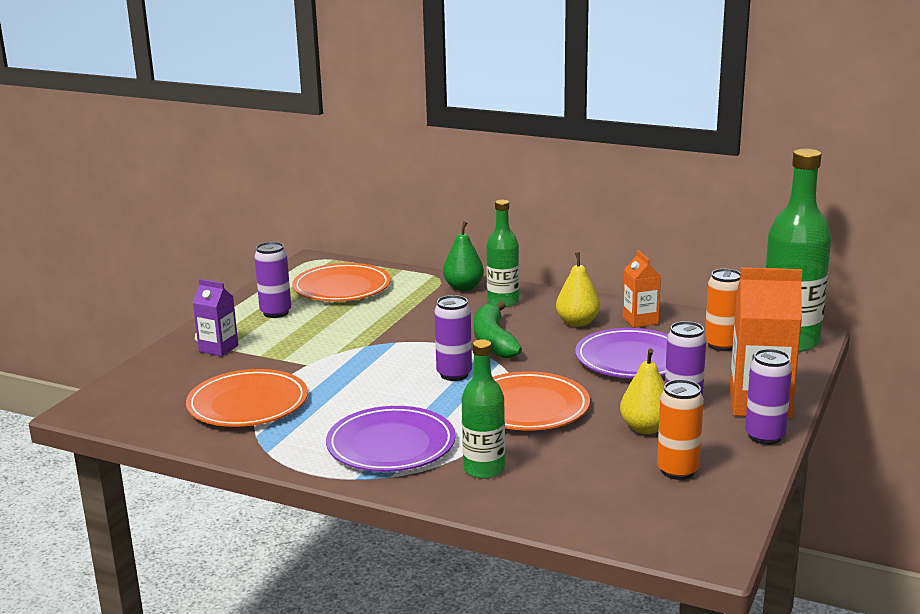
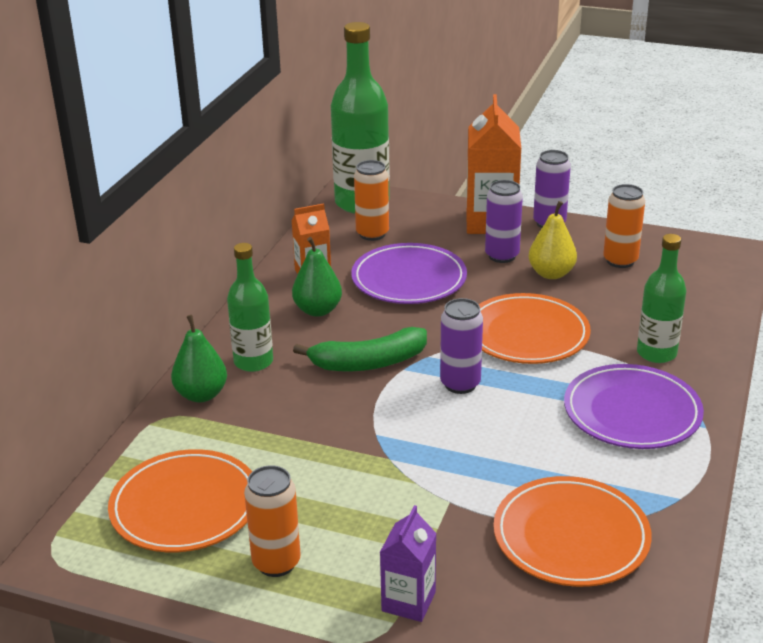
camera: 95 degrees left, 10 degrees up
purple can [254,242,291,318] -> orange can [244,465,301,577]
yellow pear [556,252,600,327] -> green pear [292,237,342,317]

